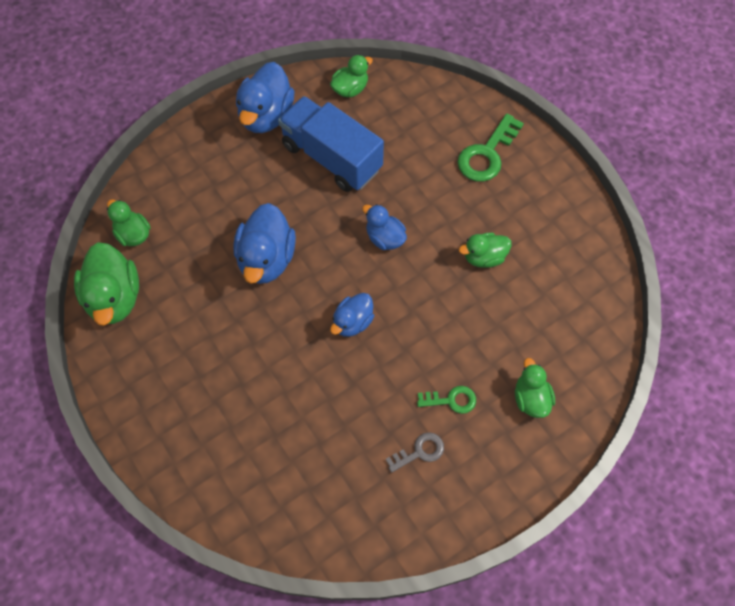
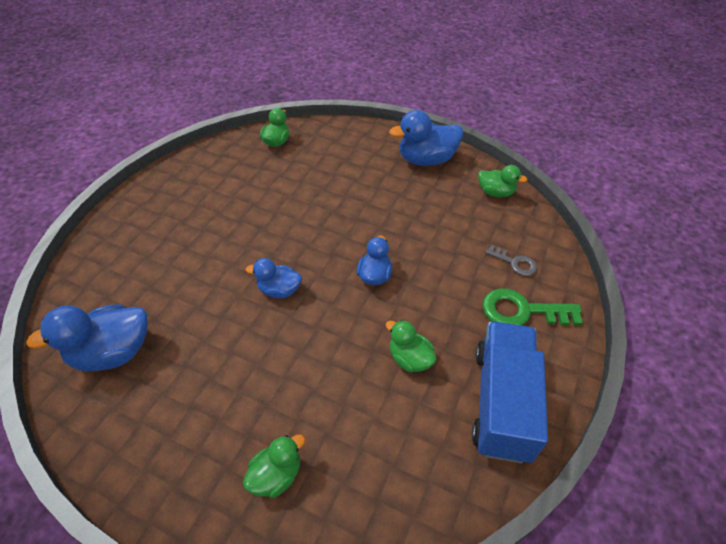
camera: 60 degrees right, 15 degrees down
green duck [74,242,139,325] -> none
blue duck [233,203,296,284] -> blue duck moved to [26,305,148,371]
blue truck [278,96,384,192] -> blue truck moved to [472,322,548,464]
grey key [386,432,444,473] -> grey key moved to [486,244,537,276]
green key [417,386,476,414] -> none

